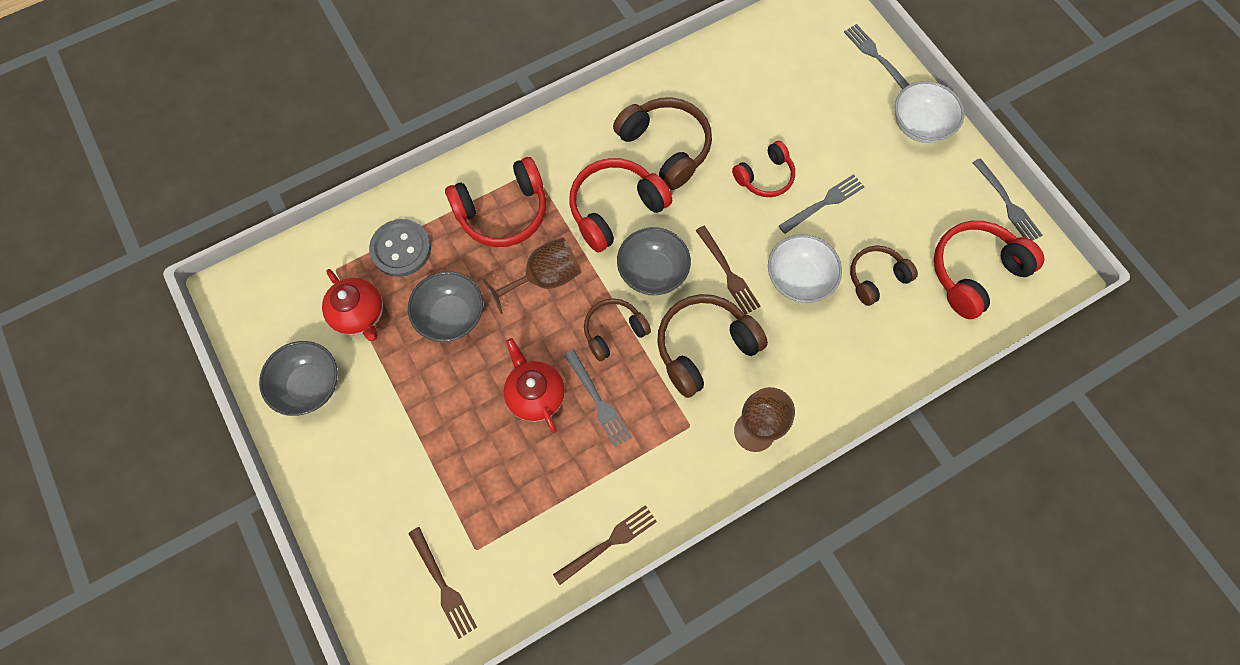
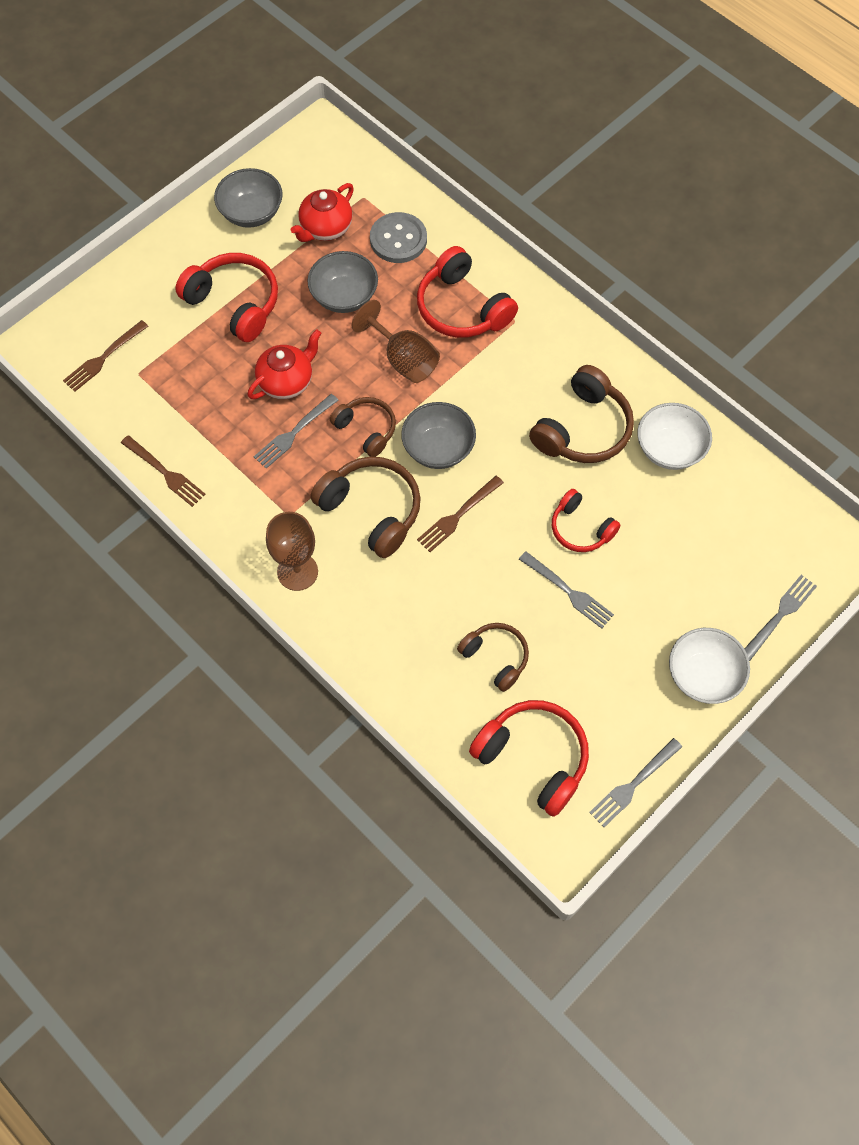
camera: 75 degrees right, 5 degrees down
red headphones [569,158,672,253] -> red headphones moved to [175,253,278,342]
white bowl [768,234,842,303] -> white bowl moved to [637,403,712,470]

